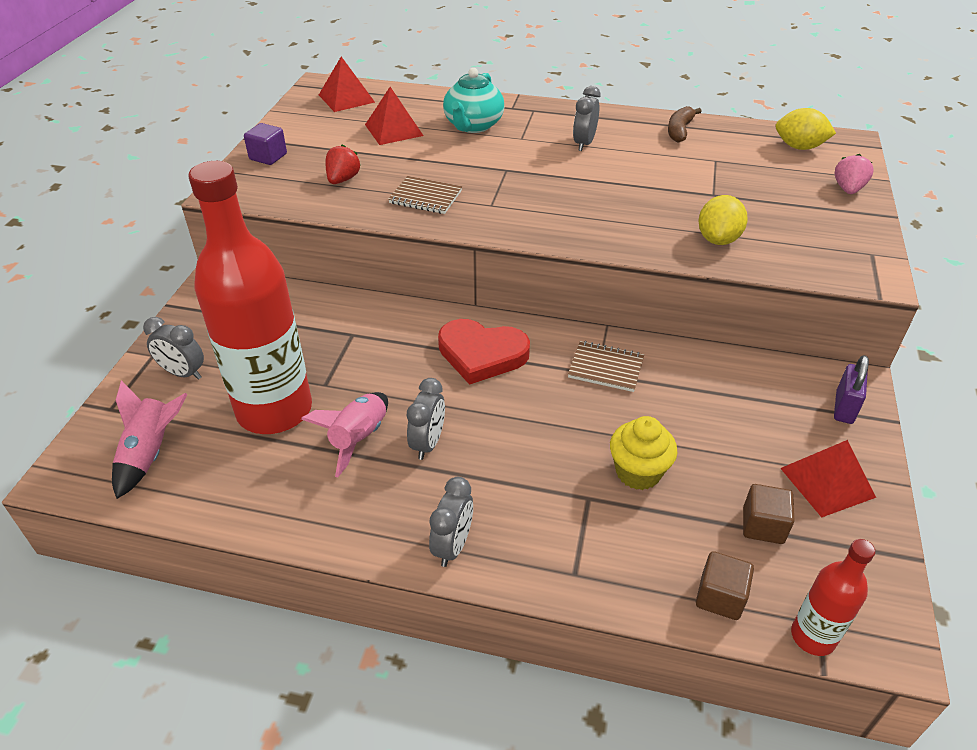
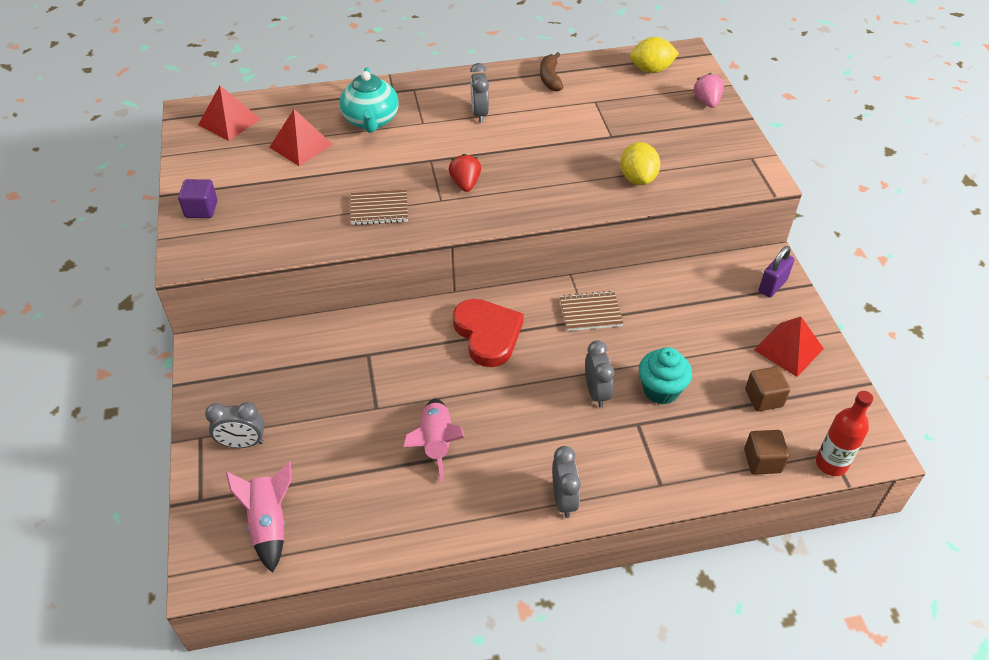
camera: 25 degrees left, 5 degrees up
red bottle [188,161,312,434] -> none
red strawberry [325,145,361,184] -> red strawberry moved to [449,154,481,192]
grey clock [407,378,445,460] -> grey clock moved to [585,340,614,408]
red heart [438,319,530,385] -> red heart turned 105 degrees counterclockwise [453,299,524,367]
yellow cupcake [610,416,677,490] -> turquoise cupcake [639,347,692,405]
purple padlock [834,355,869,424] -> purple padlock turned 45 degrees clockwise [759,246,794,298]

